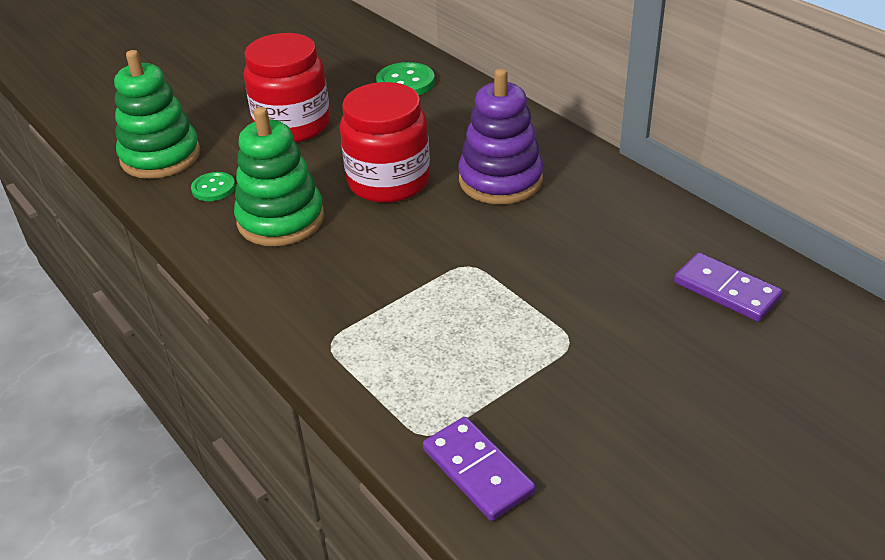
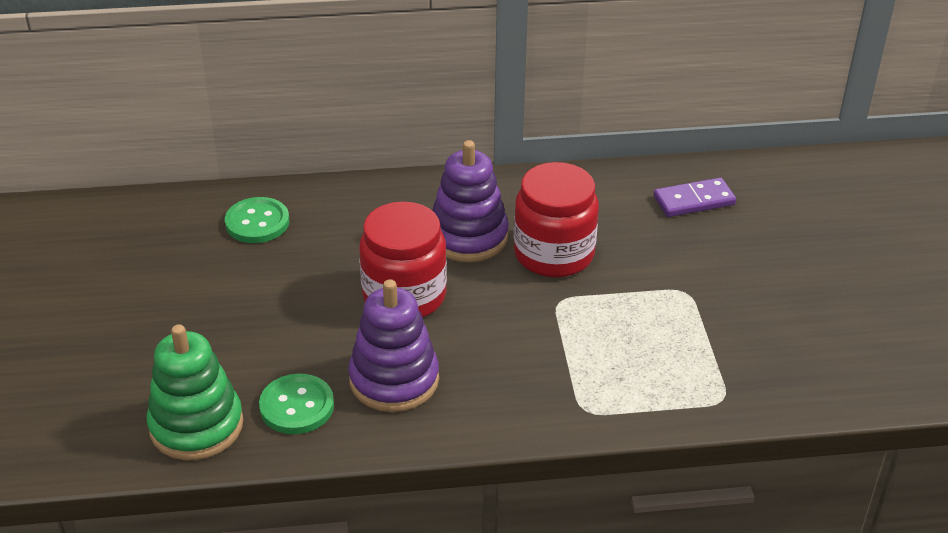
camera: 60 degrees left, 0 degrees up
green button [191,172,235,201] -> green button [259,374,334,434], size x1.56
green stacking toy [234,107,324,246] -> purple stacking toy [348,279,439,412]
red jar [244,33,330,142] -> red jar moved to [514,162,599,277]
purple domino [423,417,535,521] -> none

